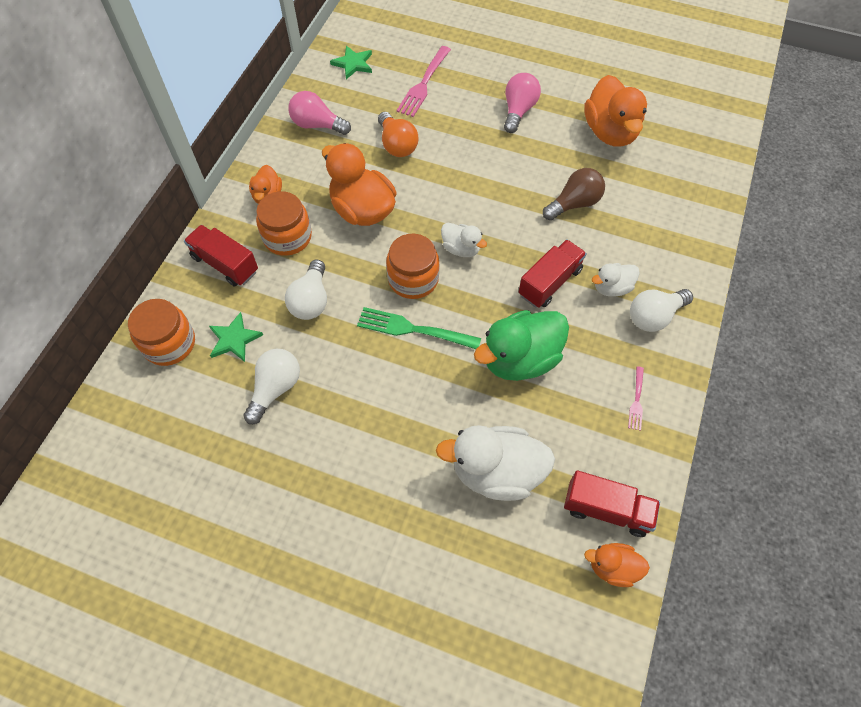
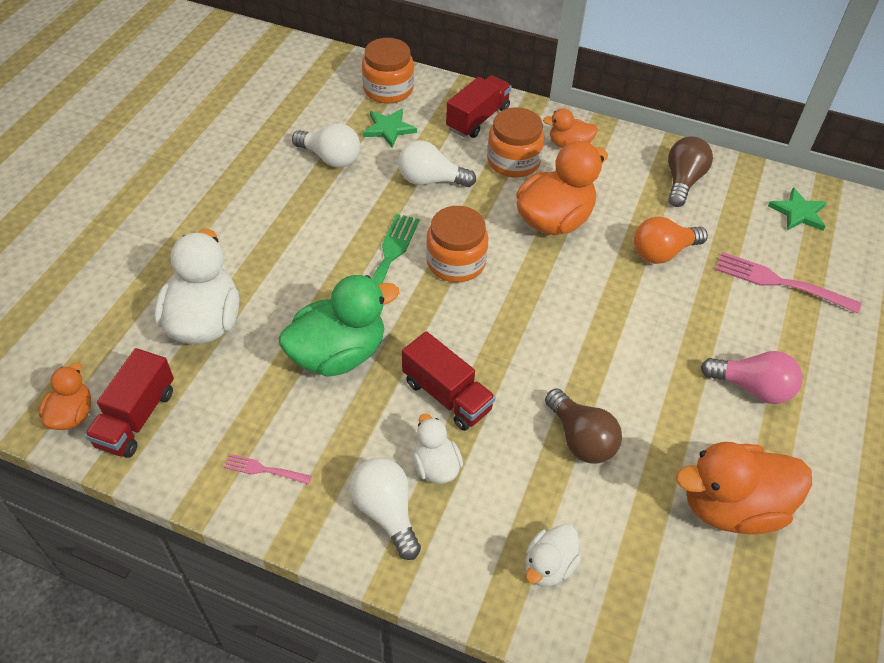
camera: 90 degrees right, 10 degrees down
pink light bulb [289,91,351,135] -> brown light bulb [668,137,713,207]
white duck [441,223,487,257] -> white duck moved to [525,524,581,587]
green duck [474,310,569,381] -> green duck turned 90 degrees clockwise [278,275,399,377]

